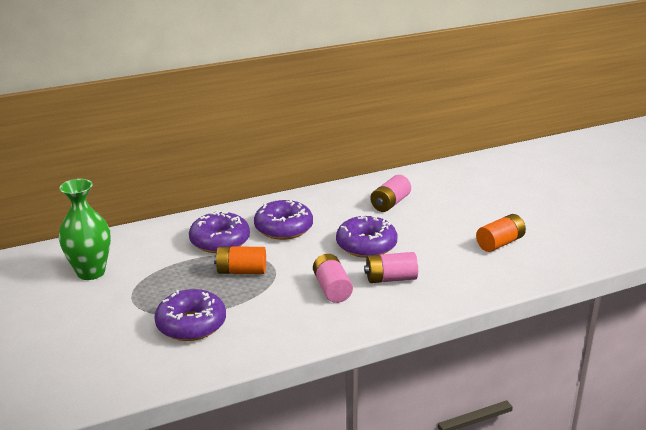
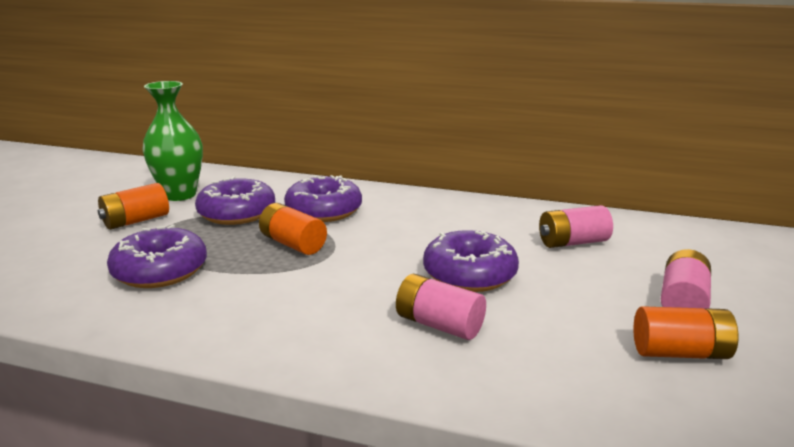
camera: 40 degrees right, 5 degrees down
purple donut [254,200,313,240] -> purple donut moved to [195,176,275,225]
pink battery [313,254,353,303] -> pink battery moved to [661,249,711,309]
none -> orange battery [98,183,169,230]

